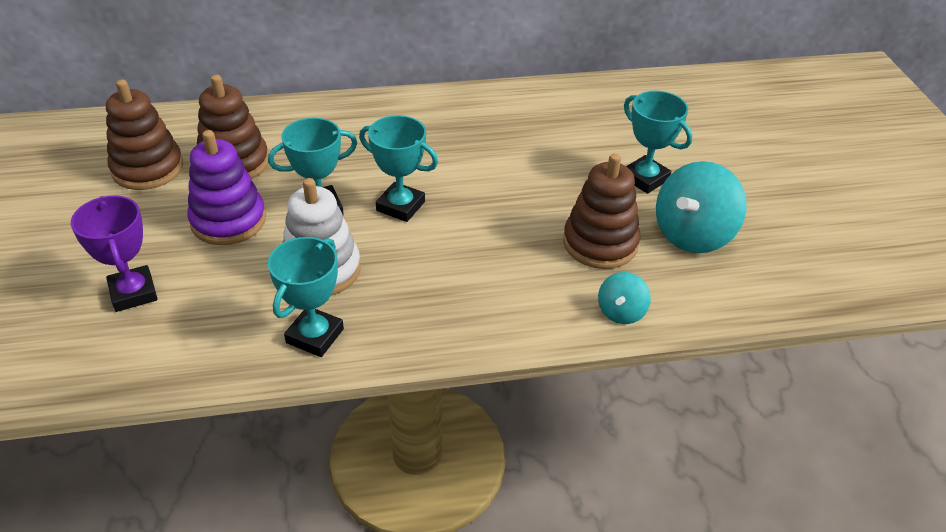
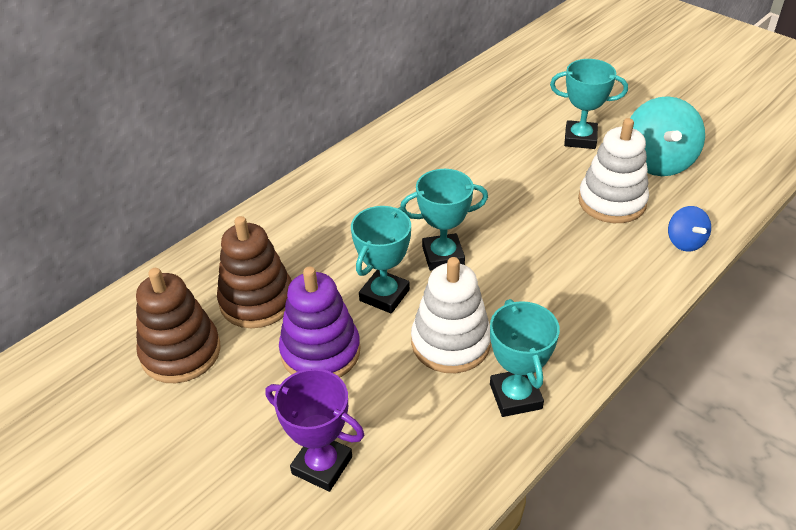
camera: 35 degrees left, 0 degrees up
brown stacking toy [563,153,641,269] -> white stacking toy [578,118,649,223]
turquoise spinning top [598,272,651,324] -> blue spinning top [668,206,711,252]

